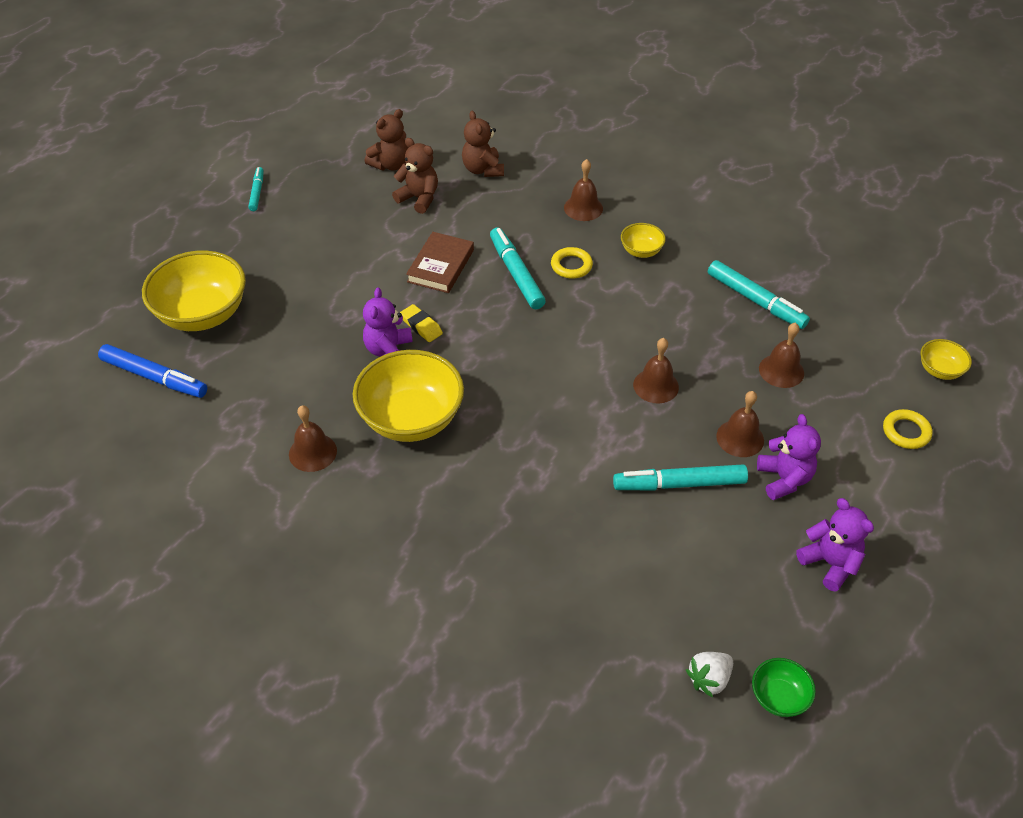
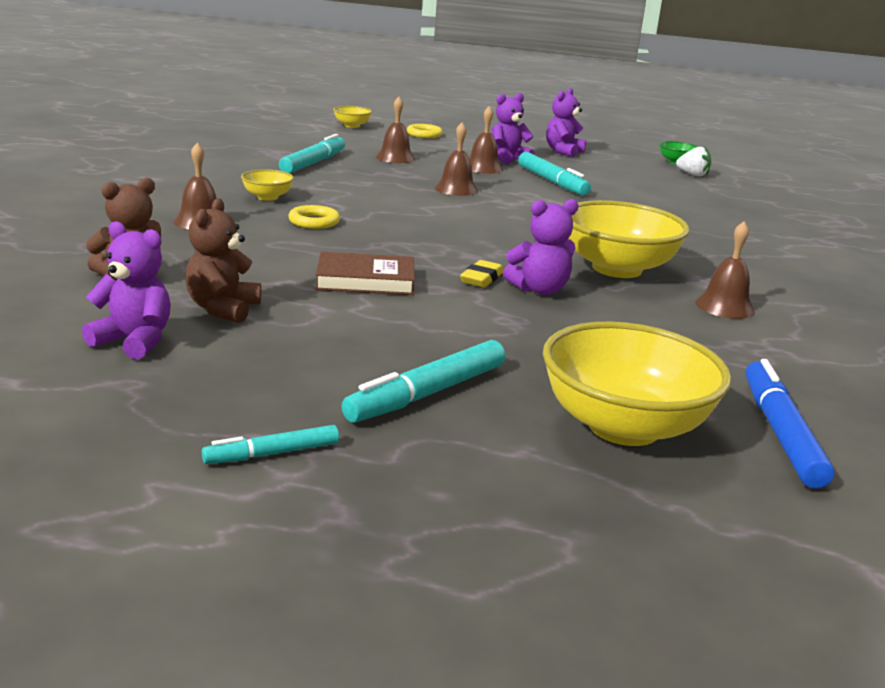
camera: 115 degrees left, 25 degrees down
brown teddy bear [364,109,408,170] -> purple teddy bear [82,221,171,359]
turquoise marker [490,227,546,309] -> turquoise marker moved to [341,340,505,423]

